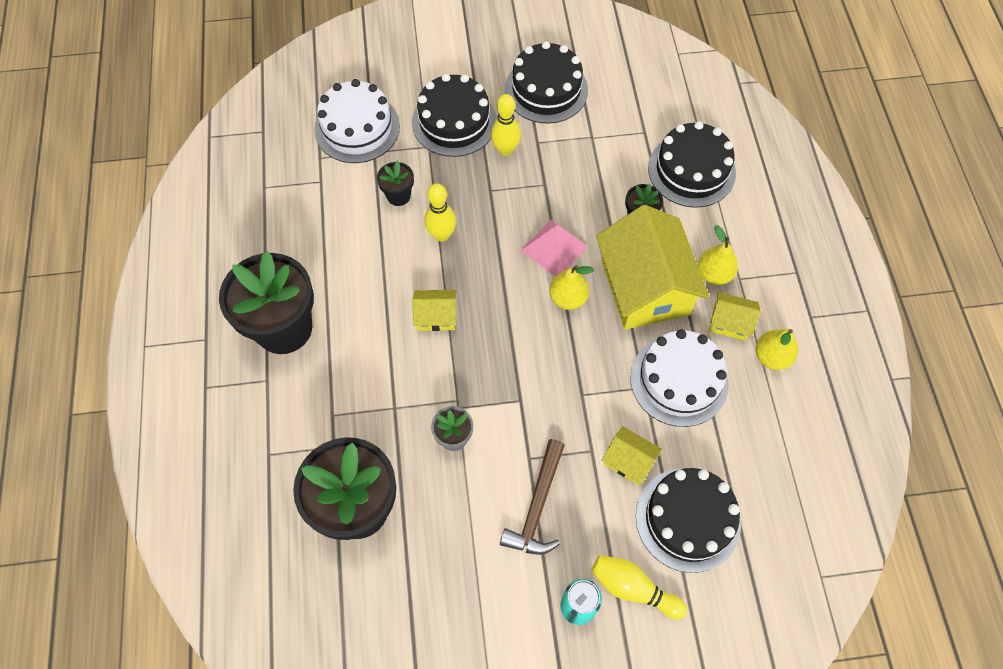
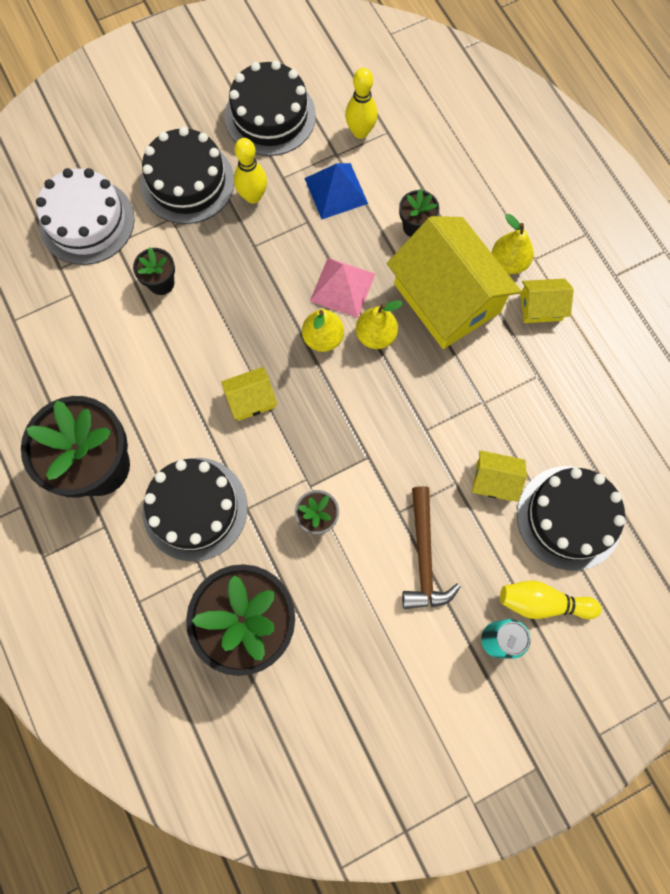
camera: 20 degrees left, 10 degrees up
yellow bowling pin [424,183,456,242] -> yellow bowling pin moved to [345,68,378,139]
white cake [630,329,729,427] -> none
black cake [648,121,736,208] -> black cake moved to [142,458,247,561]
yellow pear [756,329,798,370] -> yellow pear moved to [302,309,344,352]
none -> blue pyramid [304,163,368,219]

